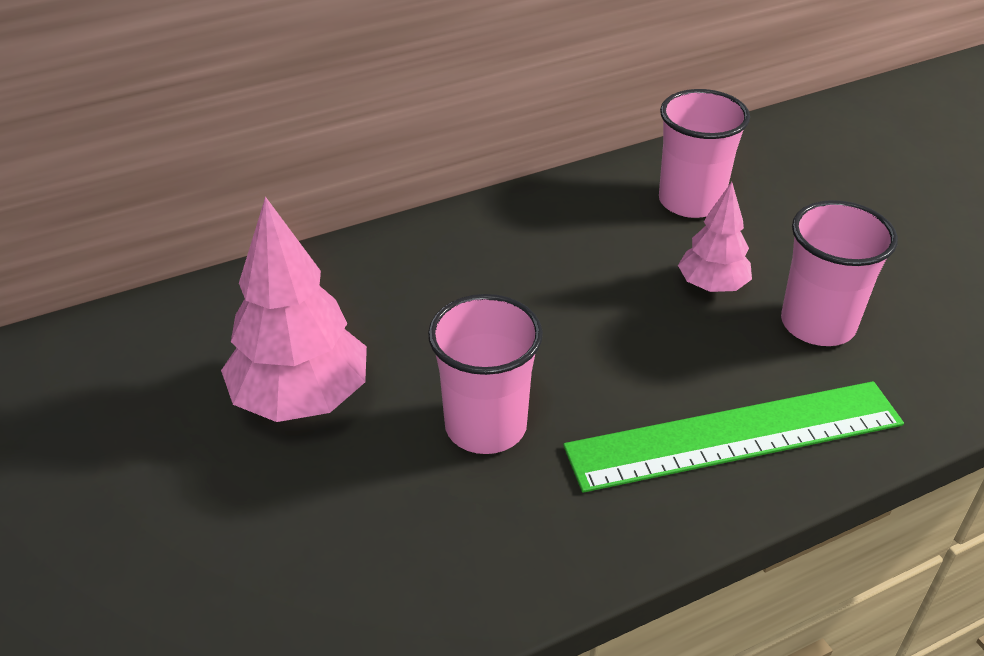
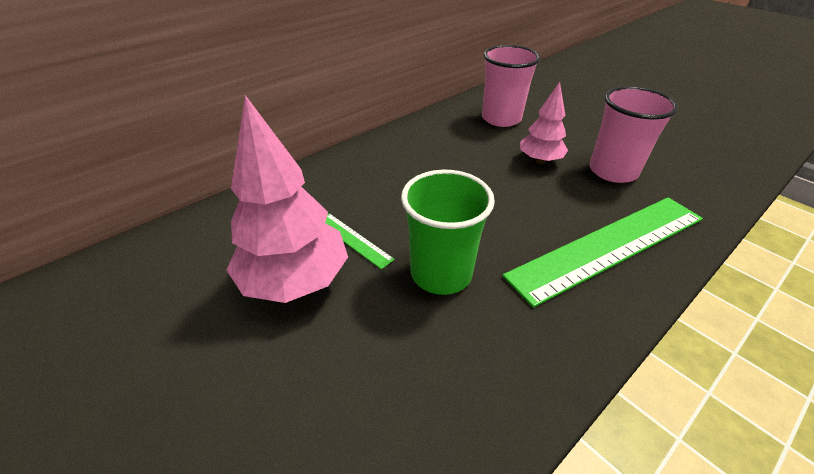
camera: 15 degrees left, 0 degrees up
pink cup [428,294,543,454] -> green cup [401,170,495,295]
none -> green ruler [325,213,395,270]

